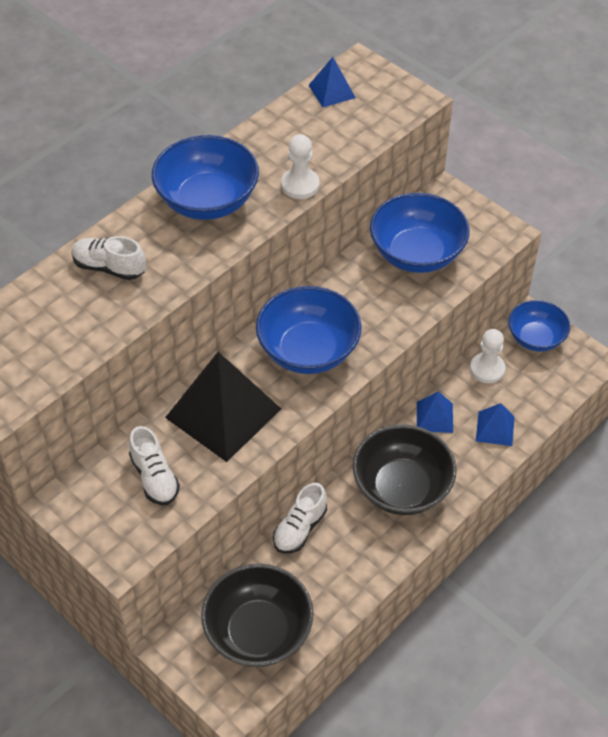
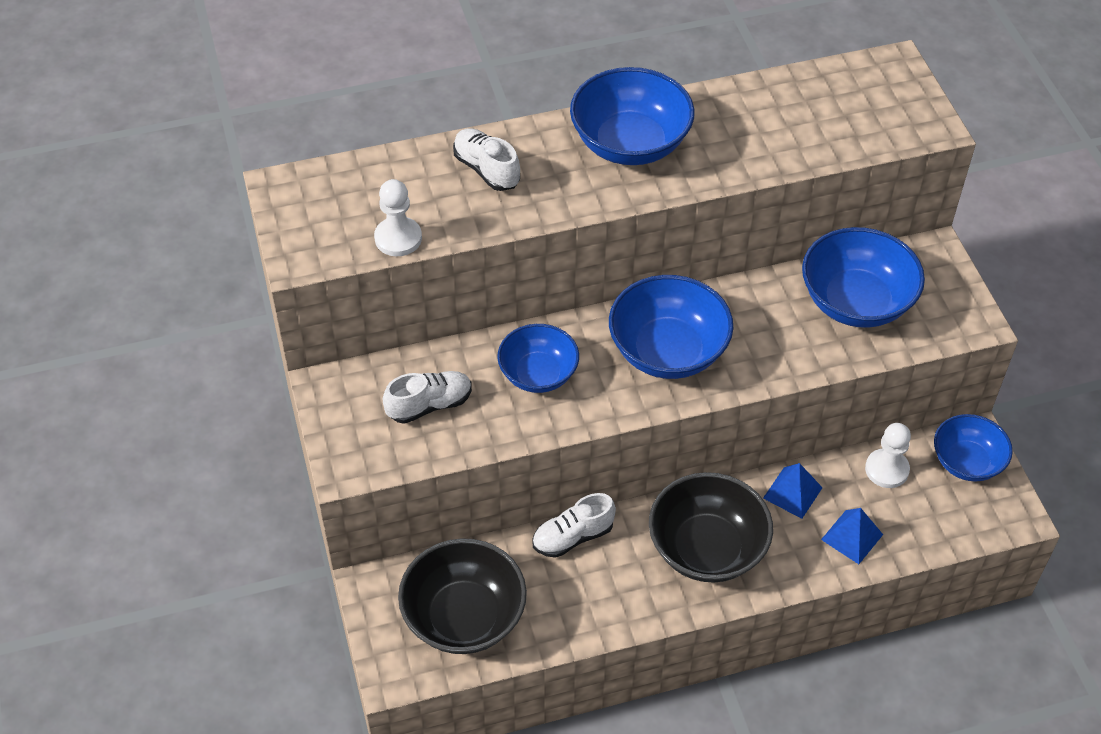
camera: 30 degrees right, 0 degrees up
white shoe [129,426,180,505] -> white shoe turned 120 degrees counterclockwise [383,371,472,424]
black pyramid [165,352,281,462] -> blue bowl [497,324,579,393]
white pawn [281,134,319,199] -> white pawn moved to [374,179,422,256]
blue pyramid [309,57,356,107] -> none

